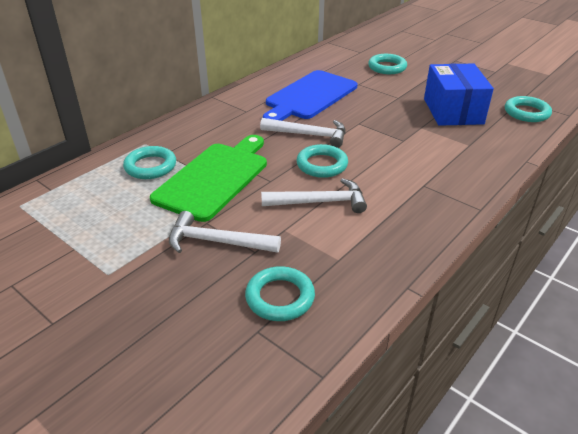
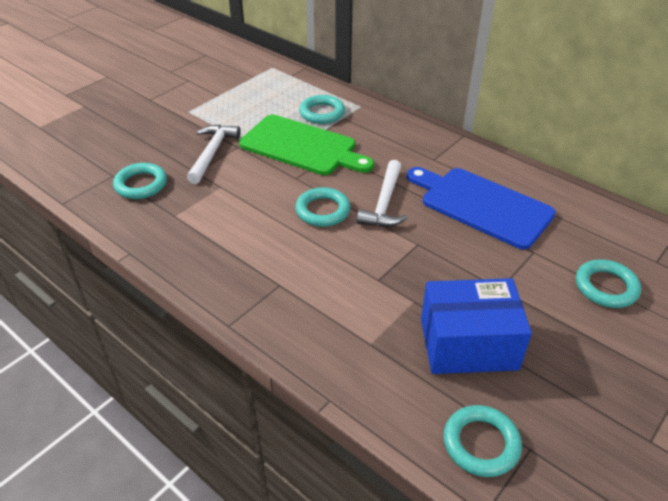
camera: 90 degrees right, 5 degrees up
white hammer [261,178,367,213] -> none

